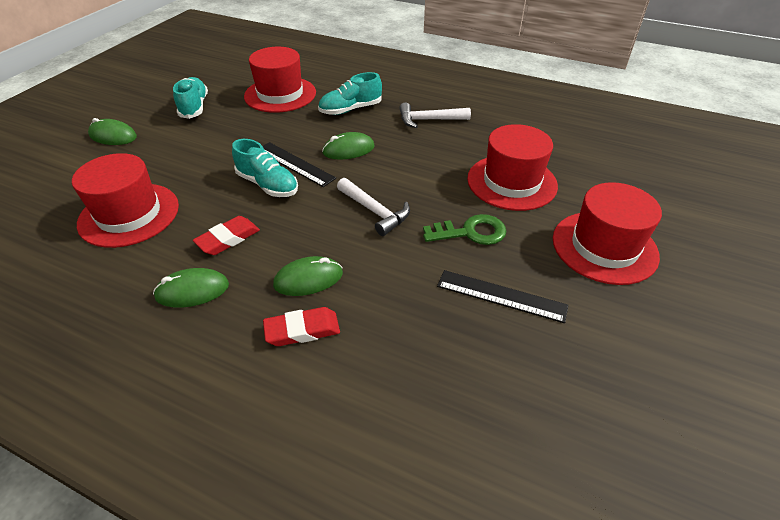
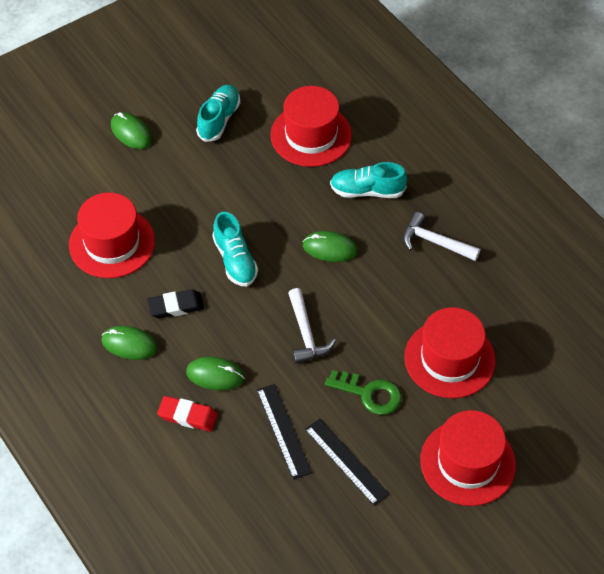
camera: 30 degrees right, 10 degrees up
red eraser [193,216,260,255] -> black eraser [147,289,204,319]
black ruler [263,142,336,187] -> black ruler moved to [257,384,312,479]

